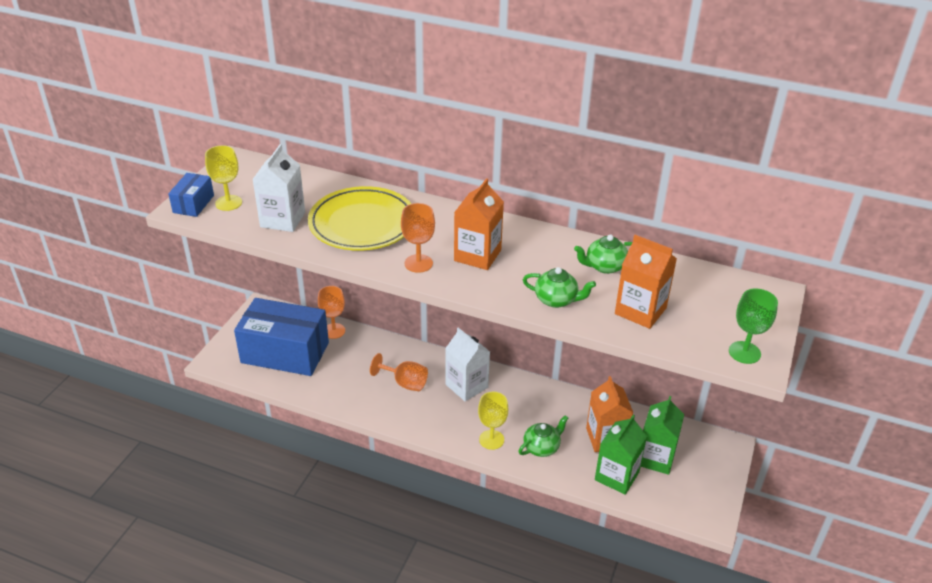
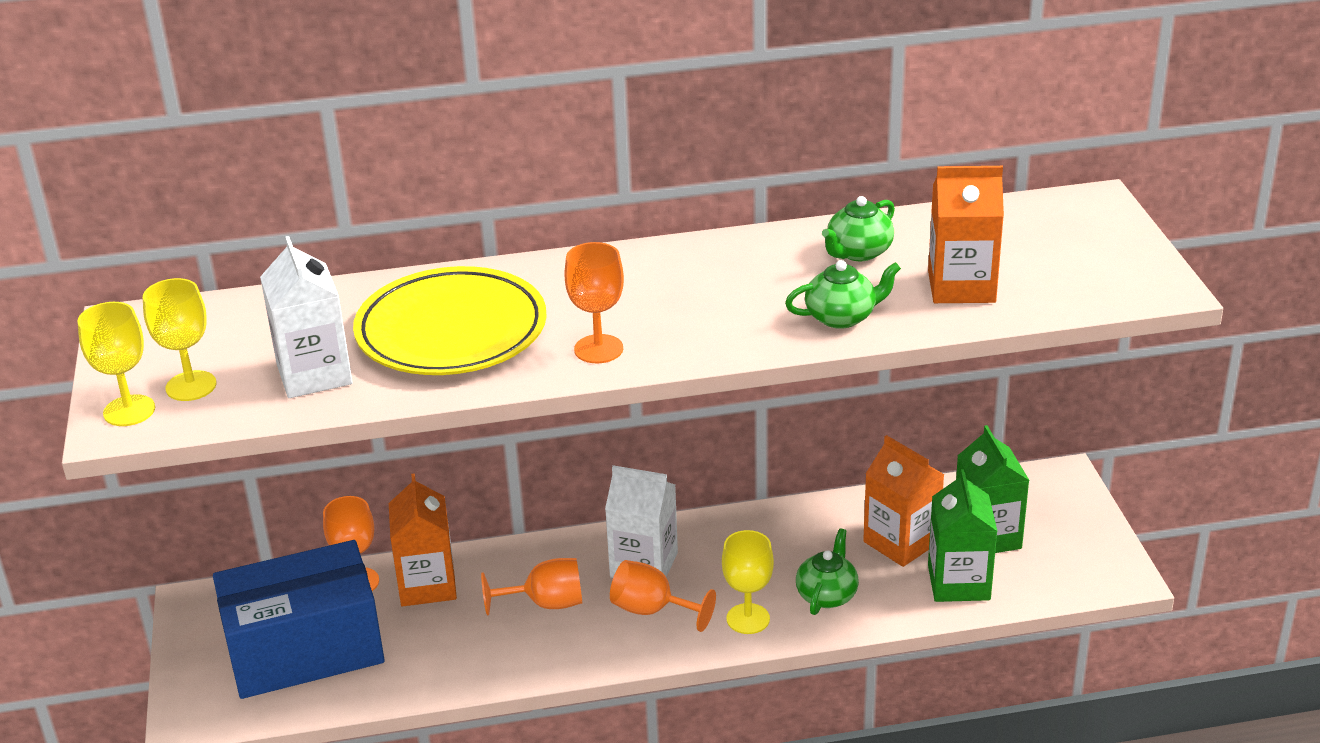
camera: 30 degrees left, 5 degrees down
blue box [168,173,214,217] -> yellow goblet [77,302,155,426]
orange carton [454,178,504,270] -> orange carton moved to [389,473,457,607]
green goblet [729,288,778,364] -> none
none -> orange goblet [610,560,716,632]

